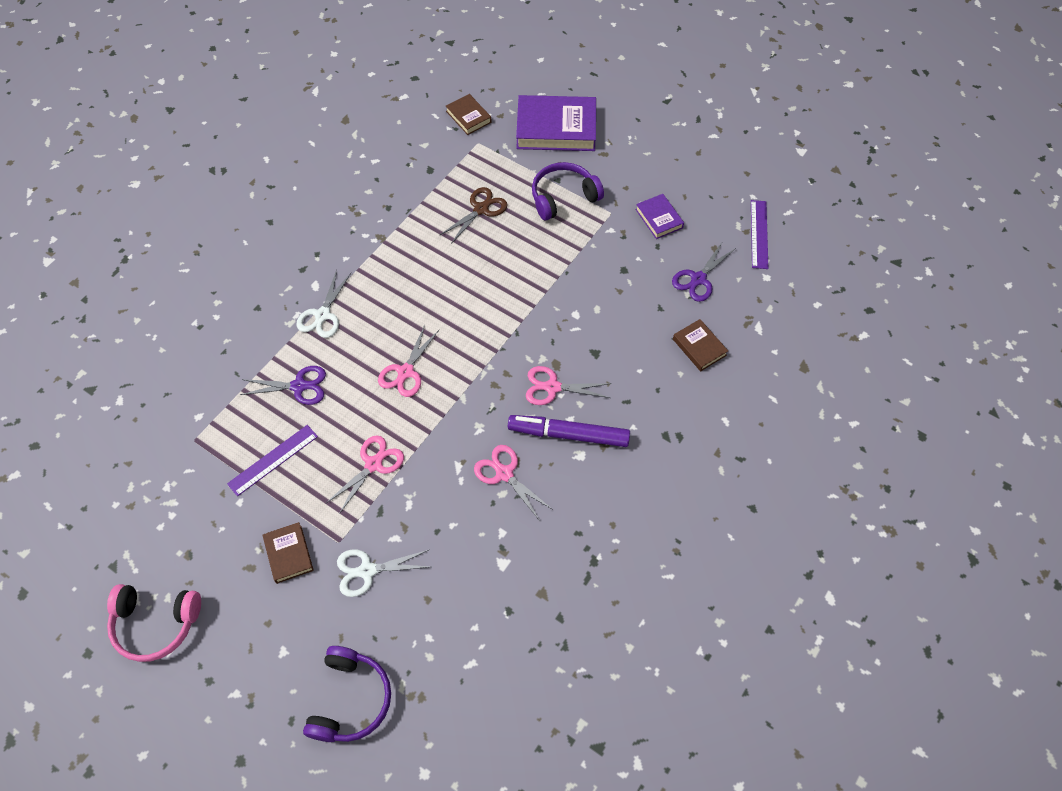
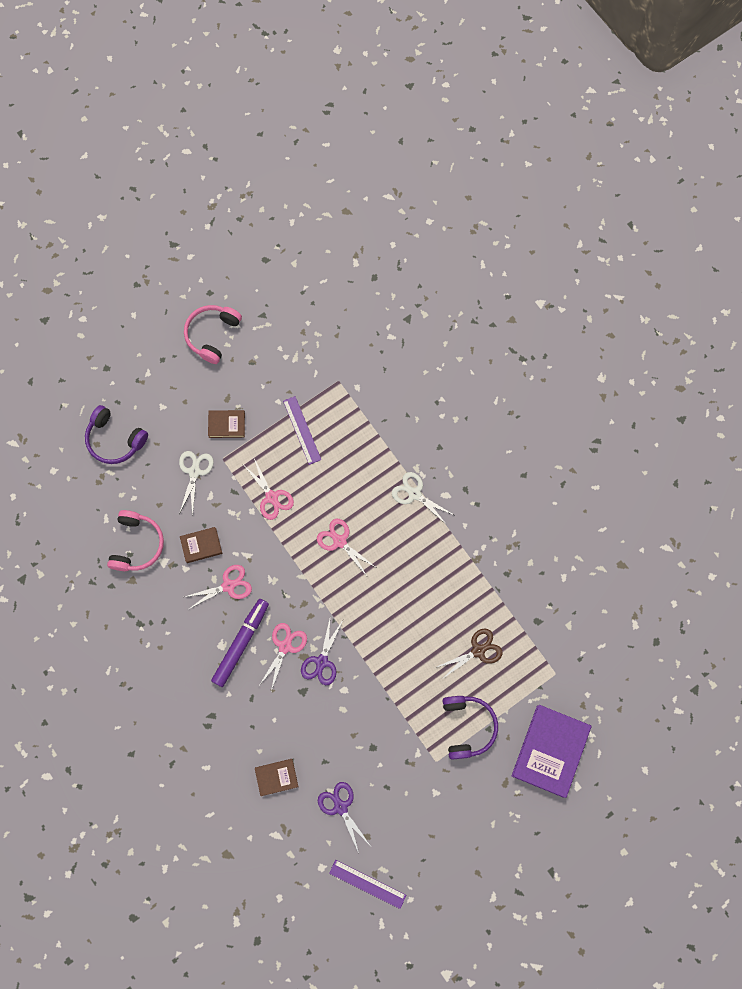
camera: 110 degrees right, 15 degrees up
purple scissors [240,366,326,405] -> purple scissors moved to [301,619,343,685]
brown scissors [440,187,507,244] -> brown scissors turned 90 degrees counterclockwise [437,629,503,680]
brown book [446,94,492,135] -> brown book moved to [180,527,222,563]
purple book [636,194,684,239] -> none
none -> pink headphones [107,510,164,571]

